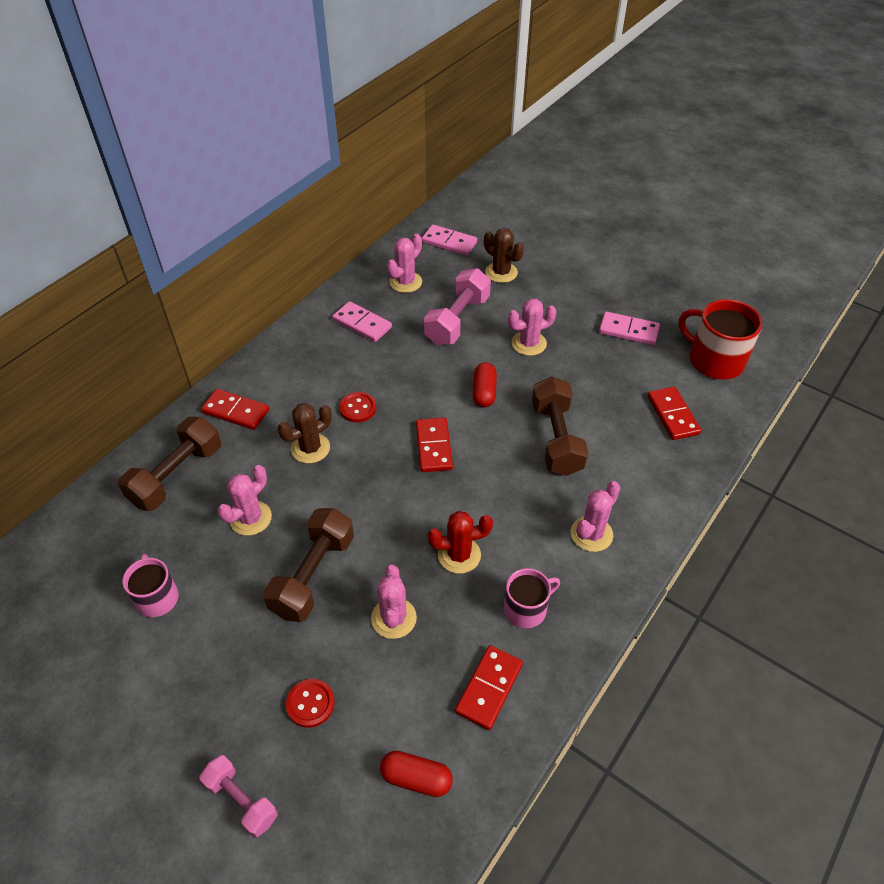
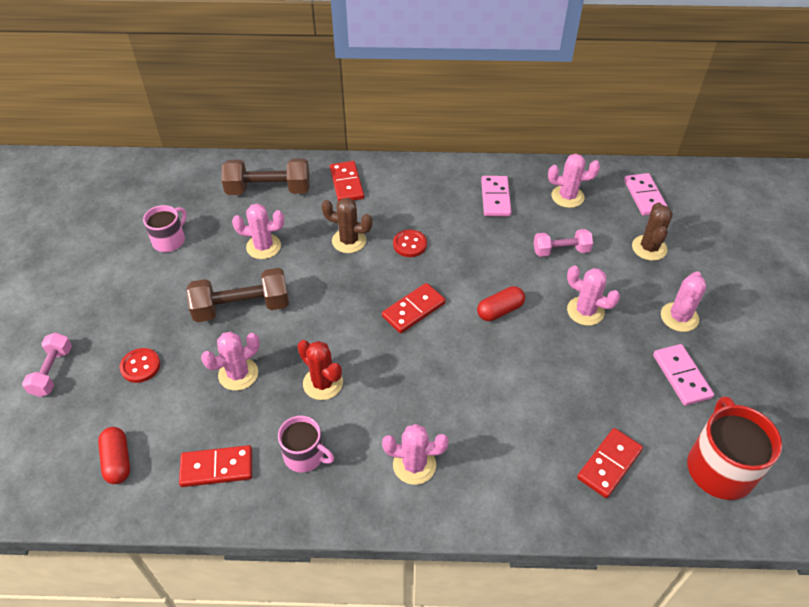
camera: 55 degrees right, 0 degrees up
pink dumbbell [424,268,491,345] -> pink dumbbell [534,229,593,257], size x0.62
brown dumbbell [532,376,589,476] -> none
none -> pink cactus [661,271,706,332]

